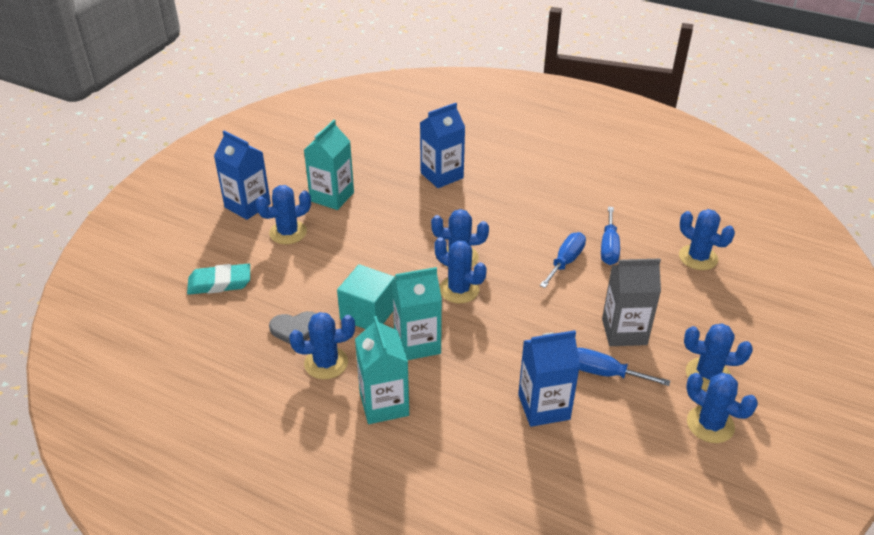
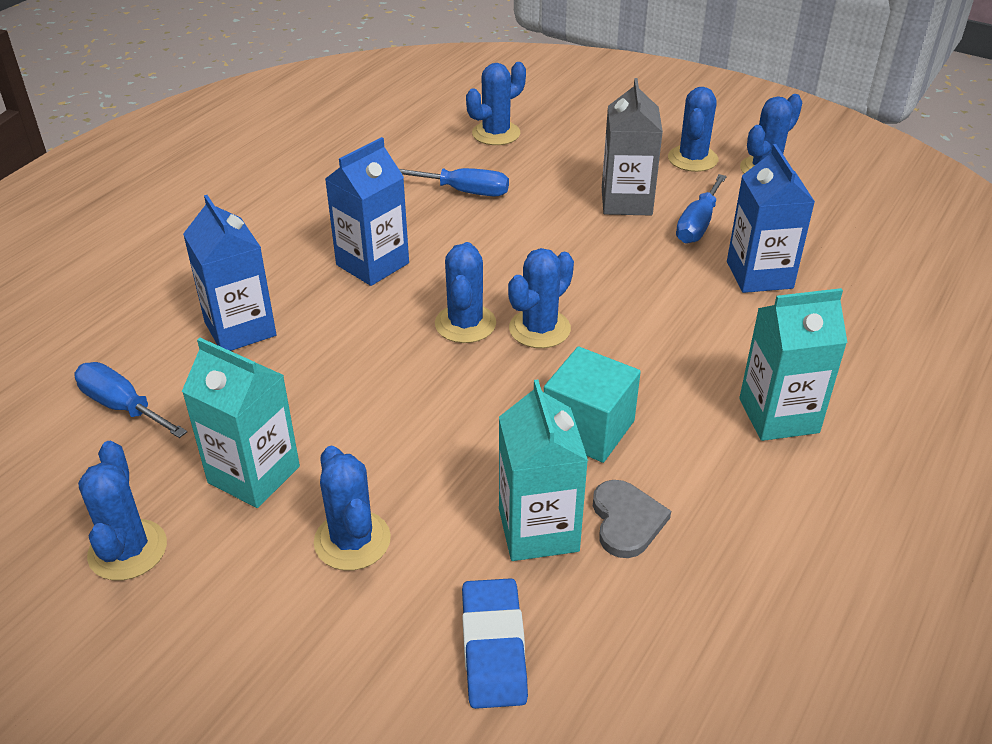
camera: 85 degrees left, 0 degrees up
turquoise eraser [187,264,250,295] -> blue eraser [462,578,528,709]
blue carton [214,130,271,220] -> blue carton moved to [325,137,409,286]
blue cactus [289,312,355,379] -> blue cactus moved to [78,441,167,580]
turquoise carton [392,267,442,360] -> turquoise carton moved to [499,380,588,561]
blue screwdriver [540,232,586,288] -> blue screwdriver moved to [74,362,187,438]

